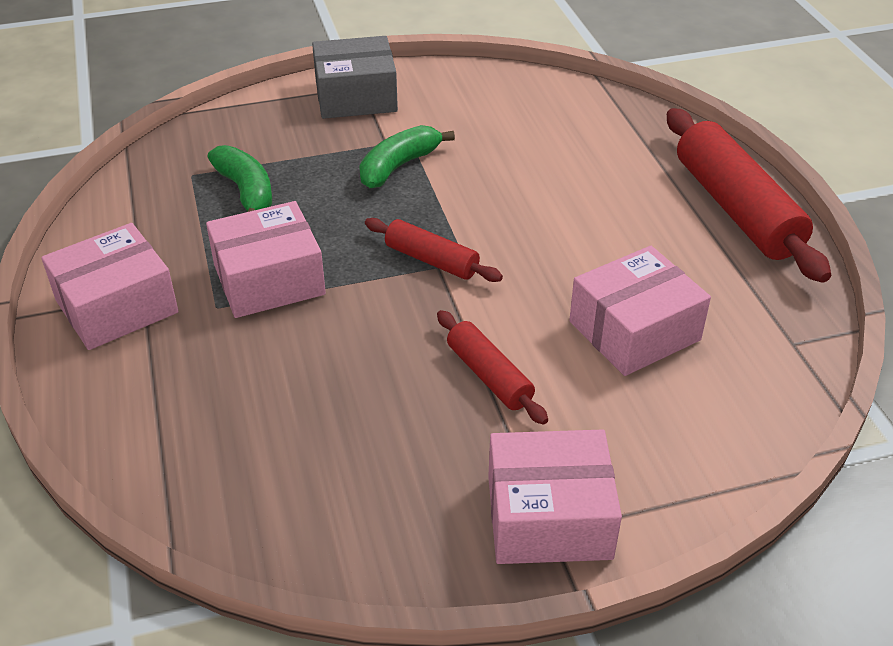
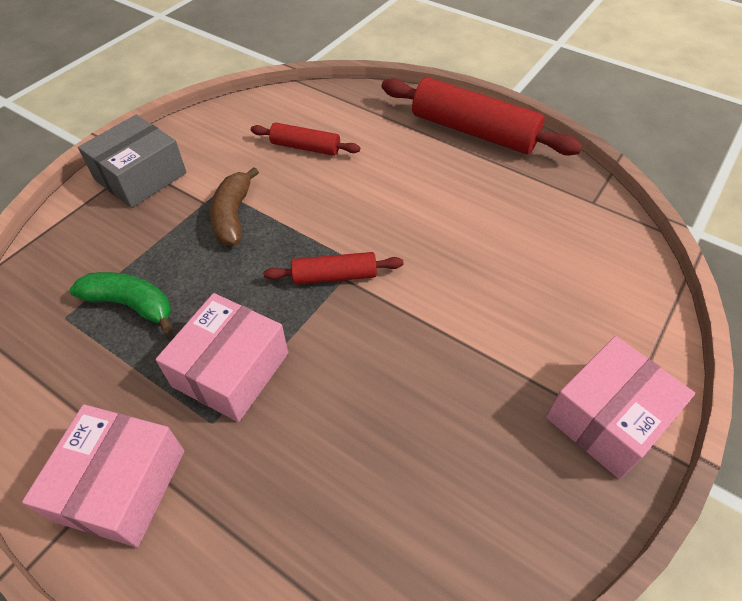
camera: 40 degrees left, 10 degrees up
green banana [359,125,455,188] -> brown banana [210,167,259,246]
red rolling pin [437,310,548,425] -> red rolling pin moved to [251,122,360,156]
pink box [569,246,711,376] -> none

